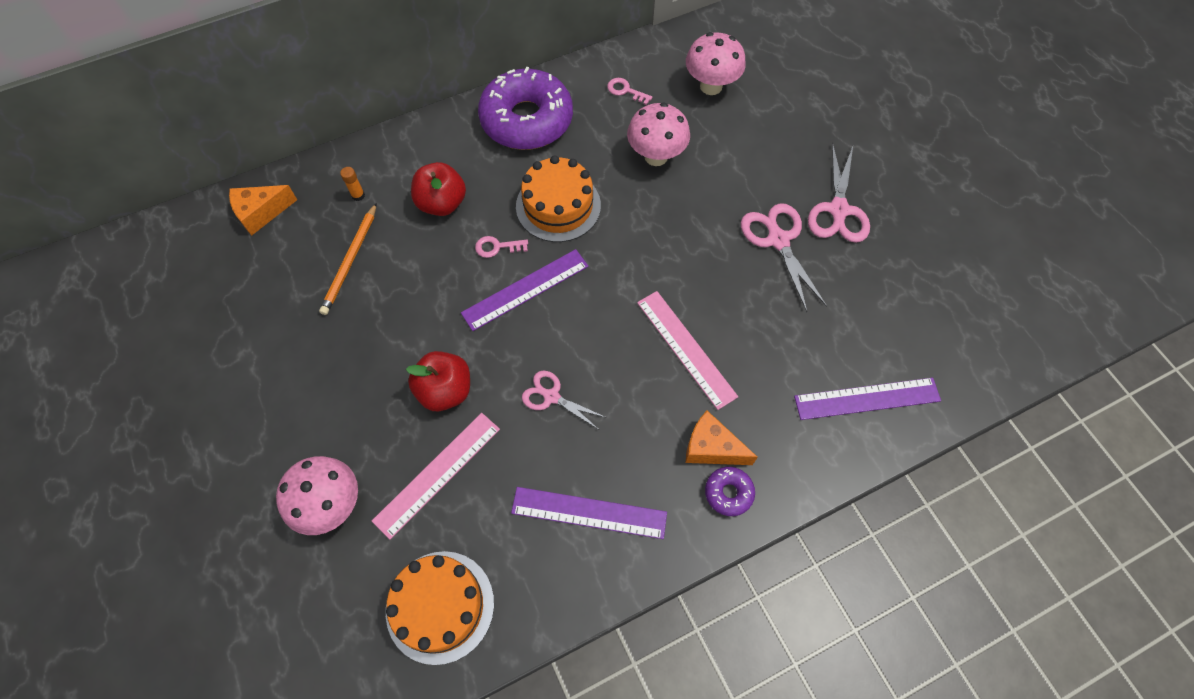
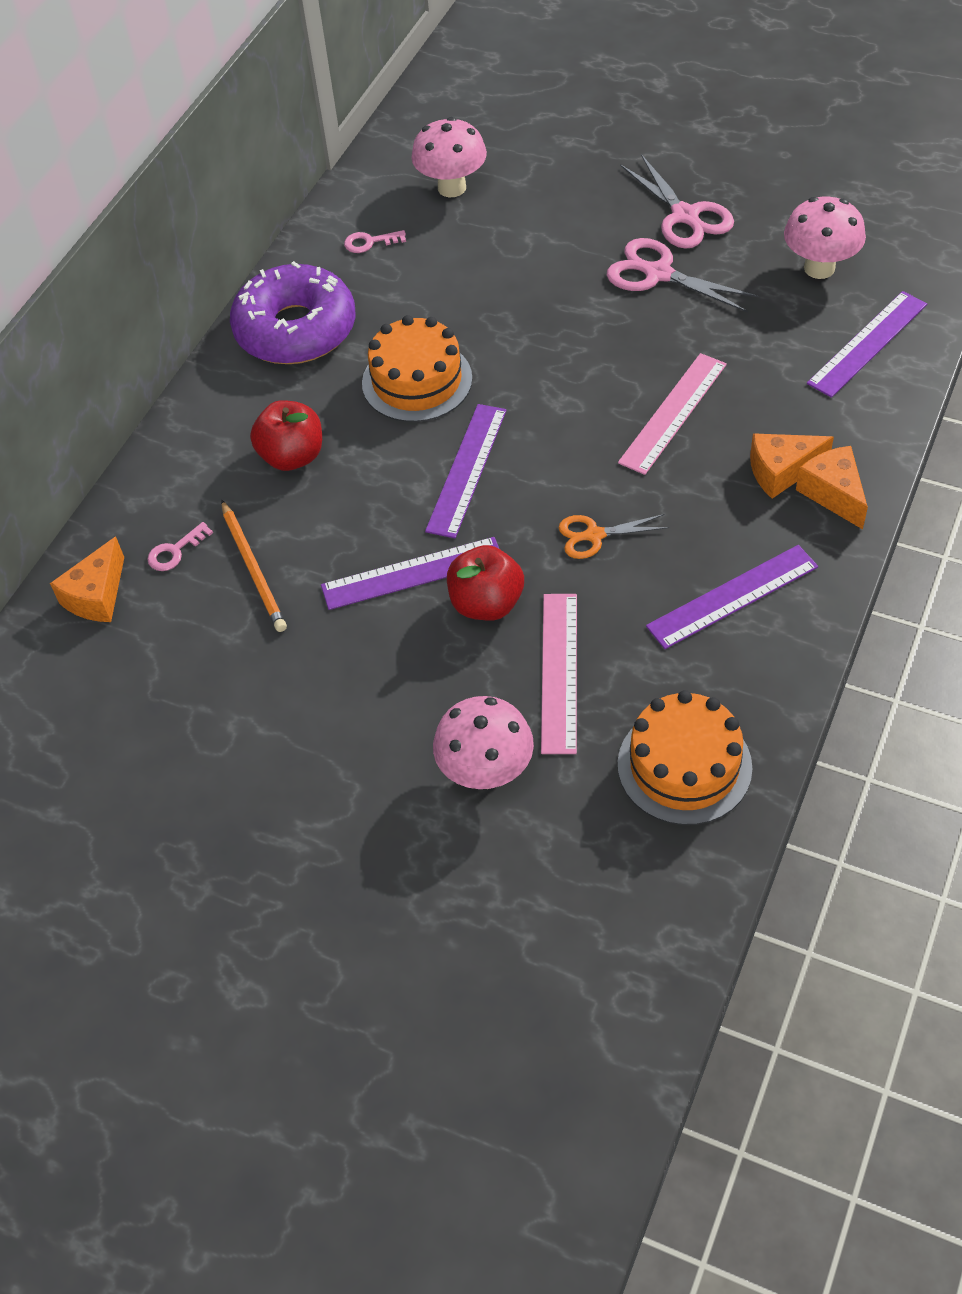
camera: 35 degrees left, 10 degrees down
orange glue stick [340,167,365,201] -> none
pink key [475,236,528,258] -> pink key moved to [147,522,213,571]
pink scissors [522,370,607,429] -> orange scissors [558,514,669,559]
pink mushroom [627,103,690,166] -> pink mushroom moved to [784,197,866,279]
pink ruler [637,291,738,410] -> pink ruler turned 75 degrees counterclockwise [618,353,727,475]
purple donut [705,467,755,516] -> orange cheese [796,446,868,529]
none -> purple ruler [321,537,499,610]

